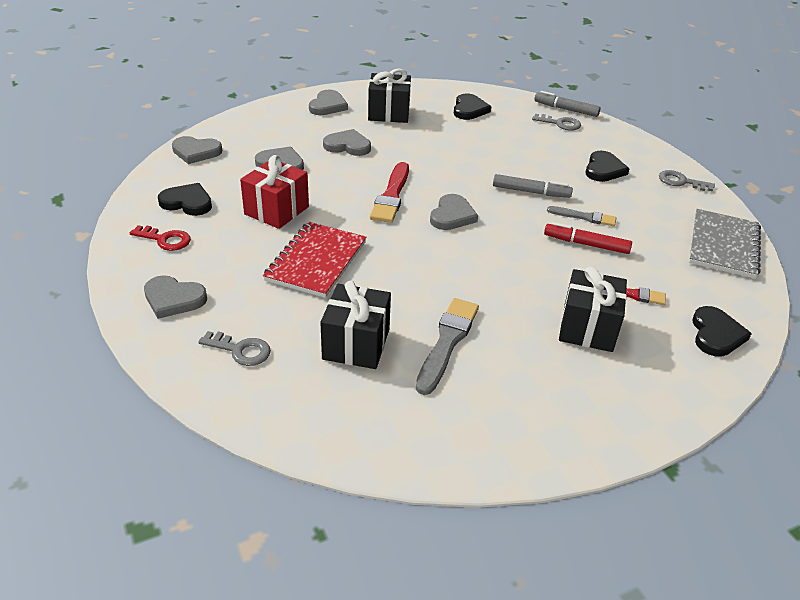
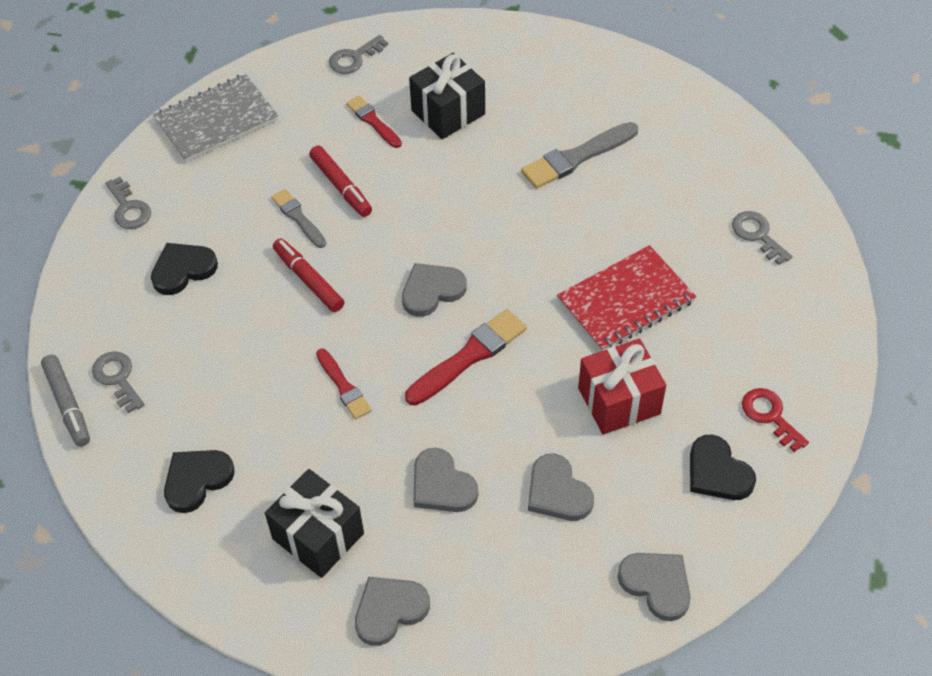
camera: 140 degrees left, 15 degrees up
grey heart [144,275,207,319] -> none
black gift [320,281,391,369] -> none
grey marker [493,174,573,198] -> red marker [273,238,344,312]
black heart [692,306,752,357] -> grey key [329,35,388,74]
none -> red brush [316,349,372,420]

